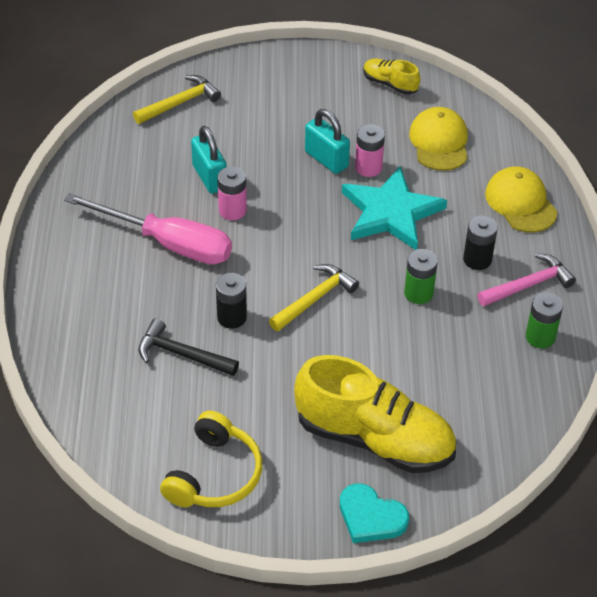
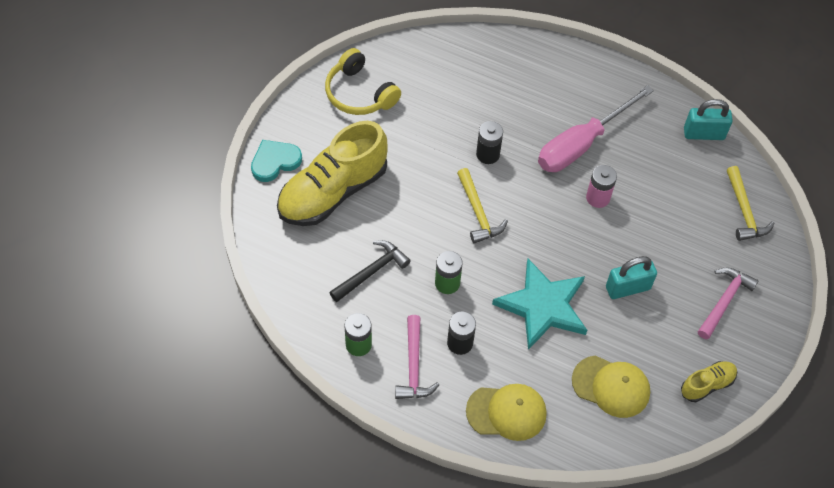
camera: 115 degrees right, 10 degrees up
black hammer [138,318,239,376] -> black hammer moved to [329,240,411,302]
turquoise padlock [191,126,227,194] -> turquoise padlock moved to [684,99,733,140]
pink battery [355,124,385,177] -> none
none -> pink hammer [698,268,759,339]

